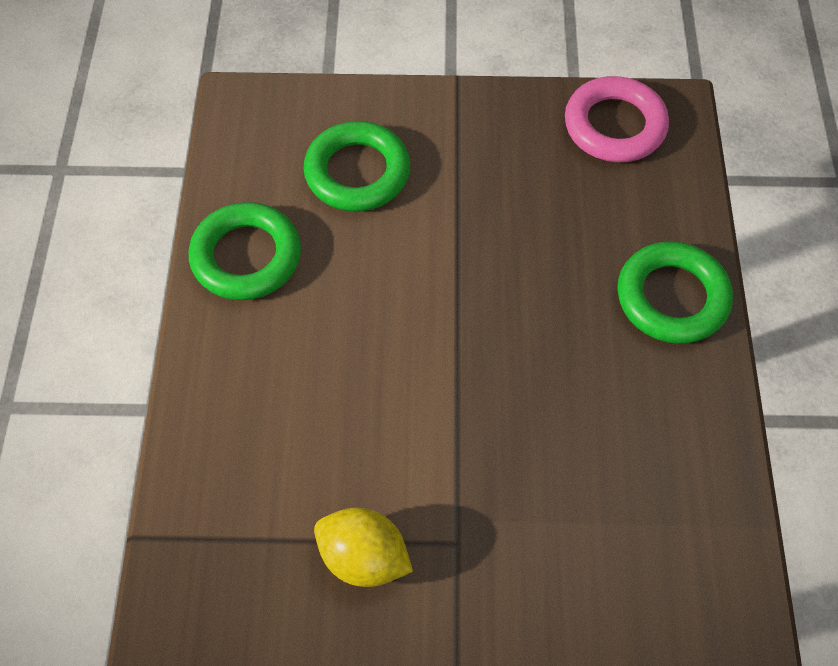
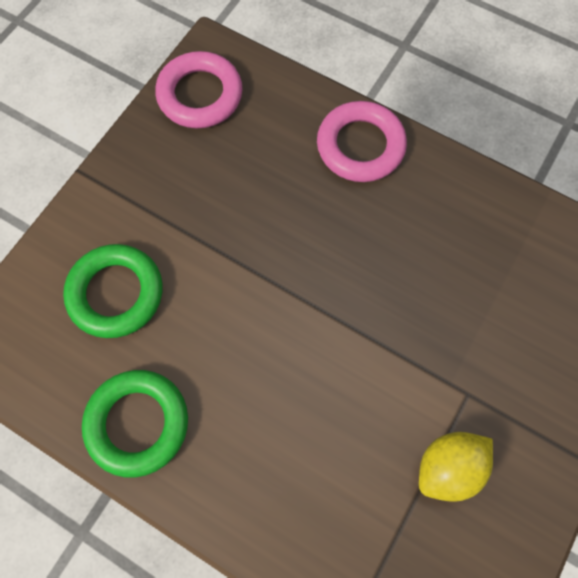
camera: 60 degrees left, 10 degrees up
green ring [617,241,733,344] -> pink ring [317,101,407,182]

